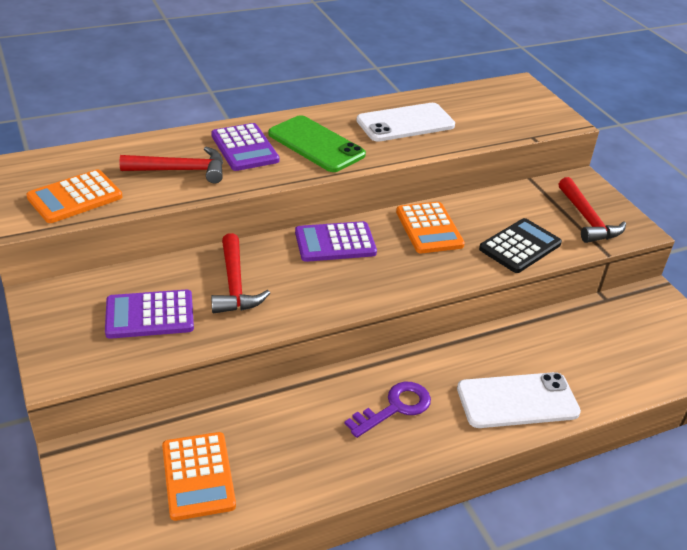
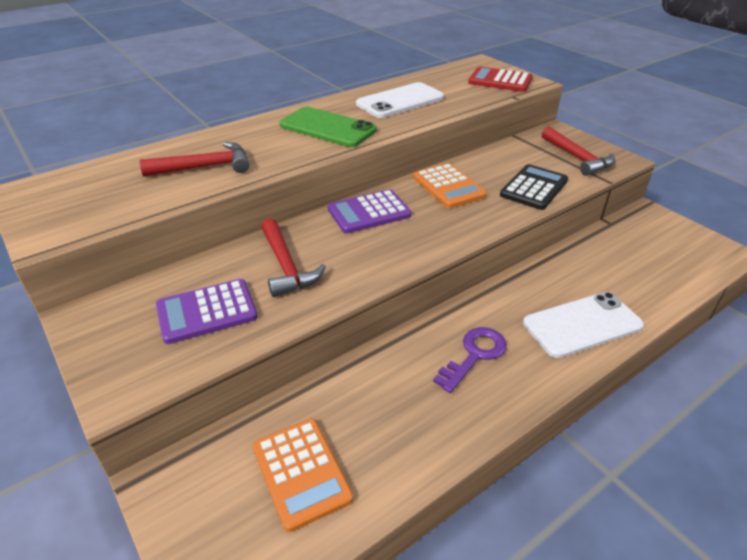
camera: 10 degrees left, 0 degrees up
orange calculator [26,169,123,223] -> none
purple calculator [211,123,279,171] -> none
none -> red calculator [468,67,533,92]

